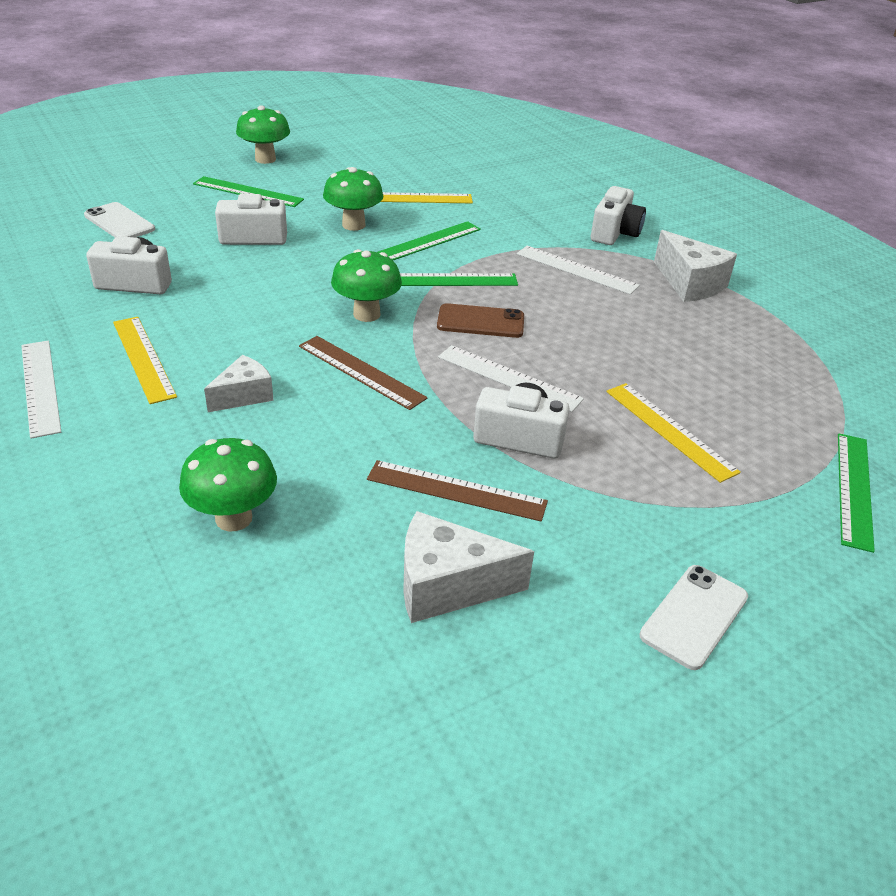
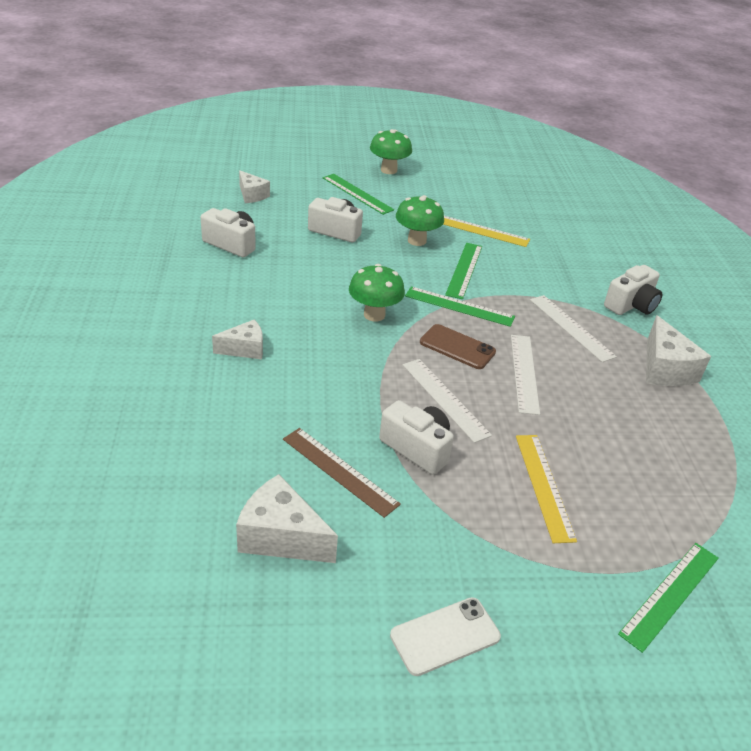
camera: 25 degrees right, 0 degrees up
white ruler [21,341,61,439] -> white ruler moved to [511,335,540,415]
white phone [84,202,155,237] -> white cheese [239,170,270,203]
yellow ruler [113,317,177,404] -> none
green mushroom [179,438,277,531] -> none
brown ruler [299,336,428,410] -> none
green ruler [377,221,481,260] -> green ruler turned 60 degrees counterclockwise [445,243,482,299]

